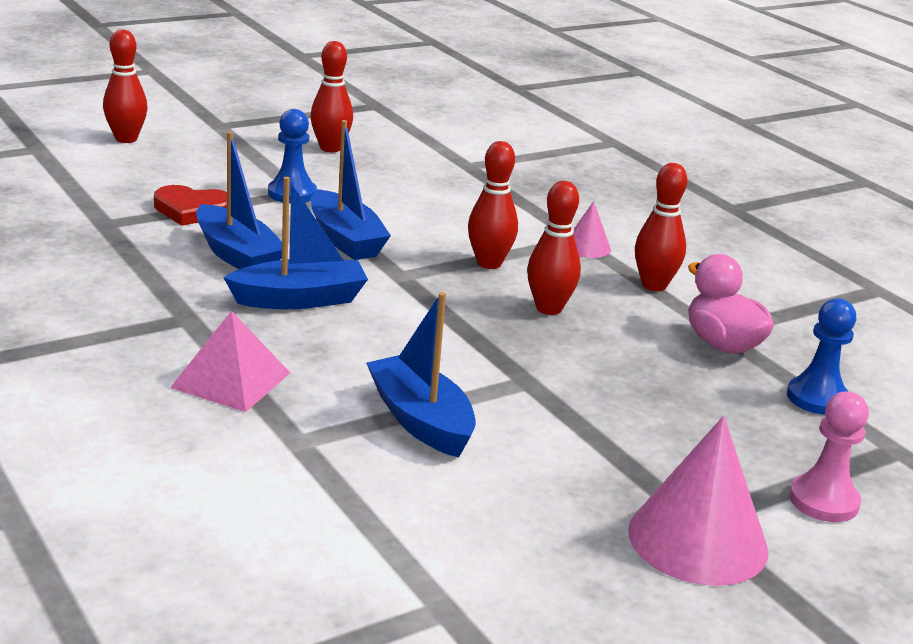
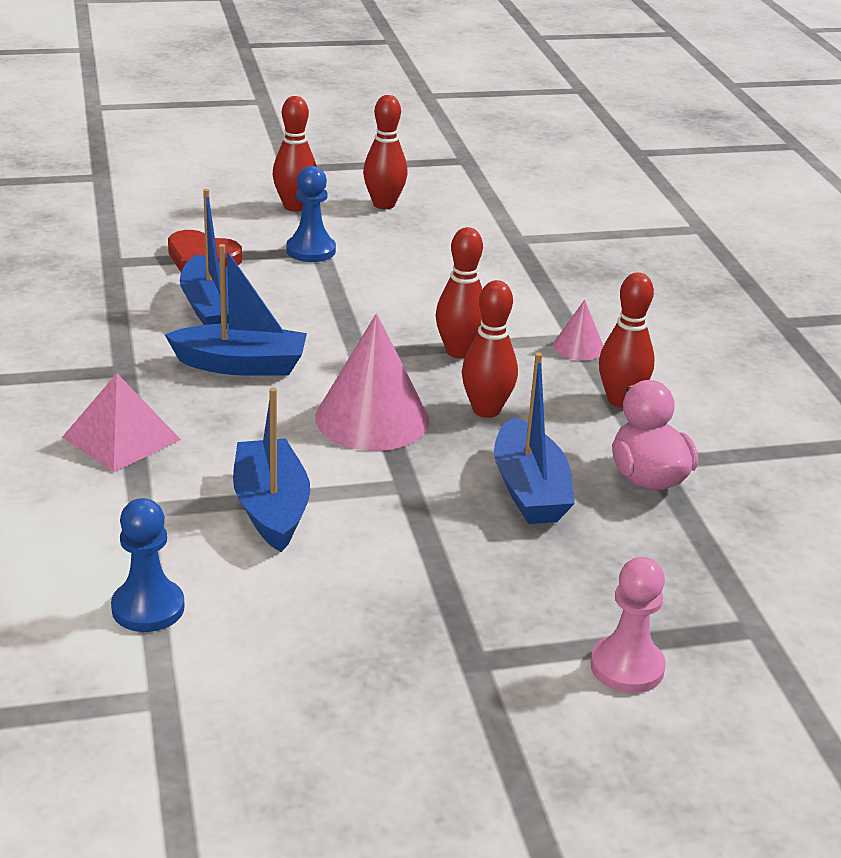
camera: 20 degrees right, 5 degrees up
red bowling pin [103,29,148,143] -> red bowling pin moved to [272,96,317,212]
blue boat [311,120,391,260] -> blue boat moved to [494,352,575,524]
pink cone [628,416,769,586] -> pink cone moved to [315,313,430,451]
blue pawn [787,298,856,415] -> blue pawn moved to [111,498,185,632]

